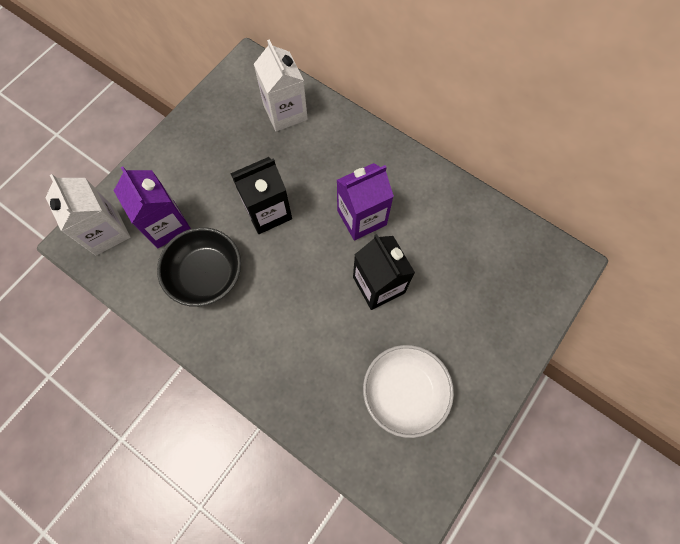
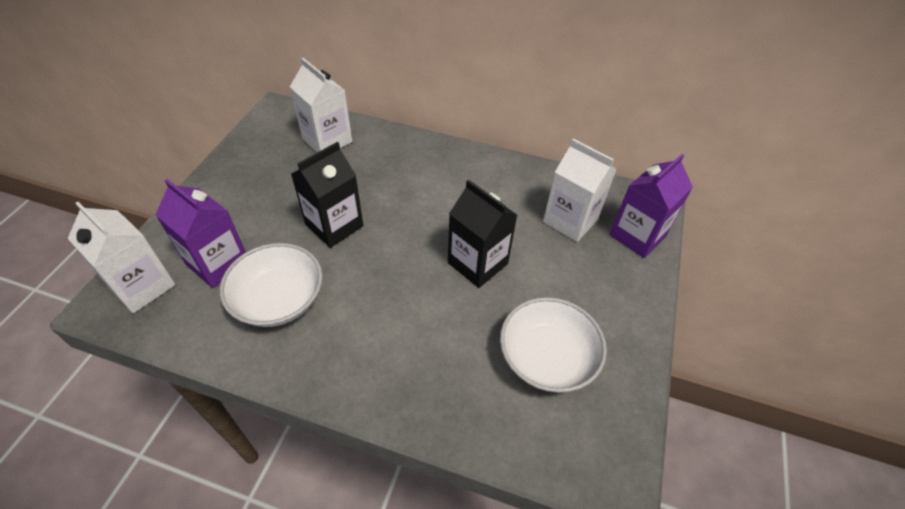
camera: 20 degrees left, 20 degrees down
black bowl [157,227,241,307] -> white bowl [220,243,323,327]
purple carton [337,163,394,240] -> purple carton moved to [609,154,693,258]
none -> white carton [543,139,617,242]

